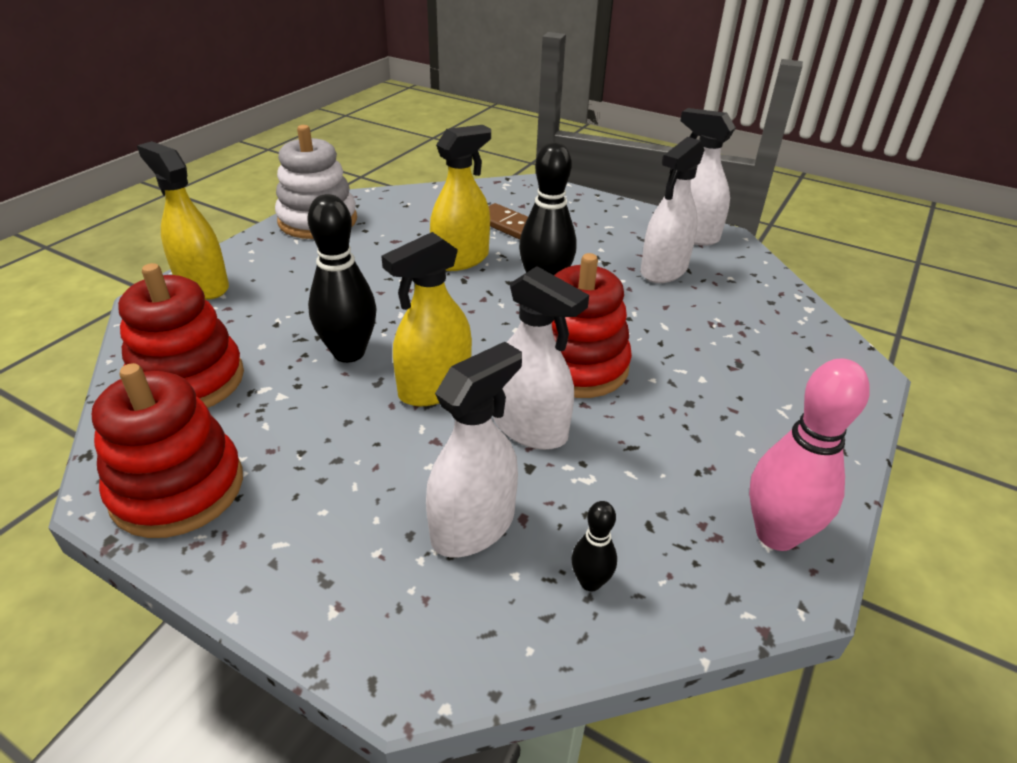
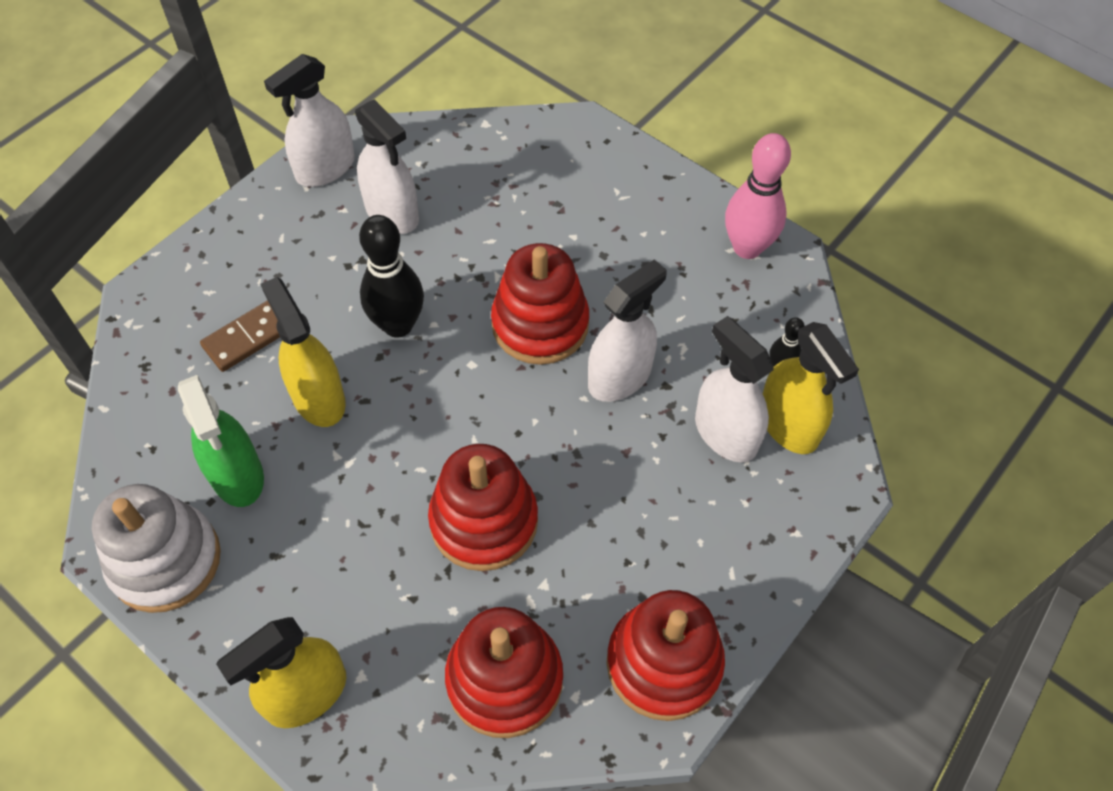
camera: 80 degrees left, 20 degrees up
black bowling pin [308,194,376,363] -> red stacking toy [428,444,538,571]
yellow spray bottle [381,232,472,406] -> yellow spray bottle moved to [763,322,859,454]
none -> green spray bottle [178,375,264,507]

